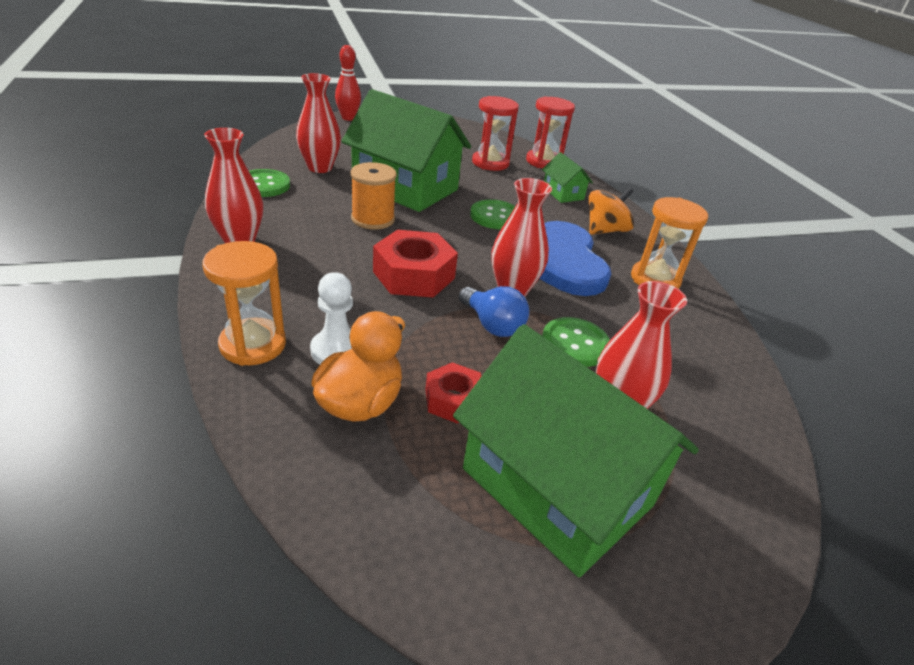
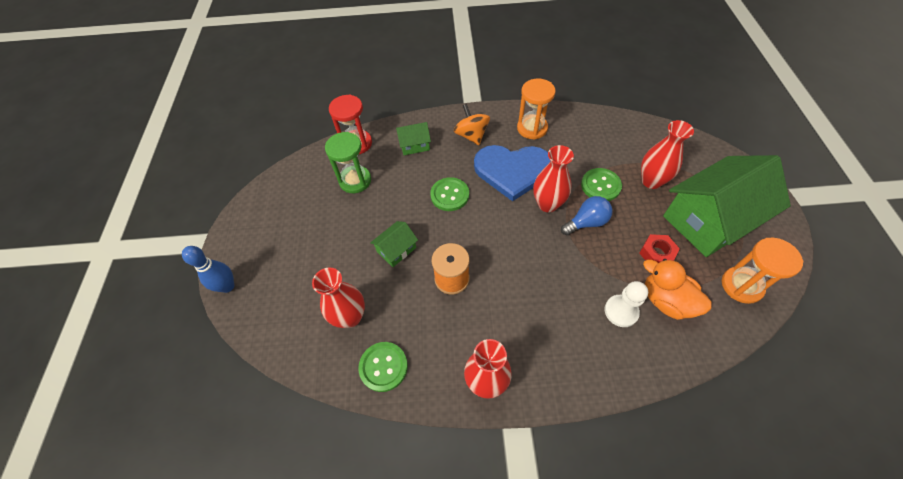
camera: 70 degrees left, 20 degrees up
orange hourglass [202,241,286,366] -> orange hourglass moved to [722,238,804,304]
red bowling pin [335,45,361,121] -> blue bowling pin [182,246,235,293]
green house [341,89,471,212] -> green house [370,221,418,267], size x0.44
red nut [373,229,458,298] -> none
red hourglass [472,96,519,171] -> green hourglass [325,132,371,193]

